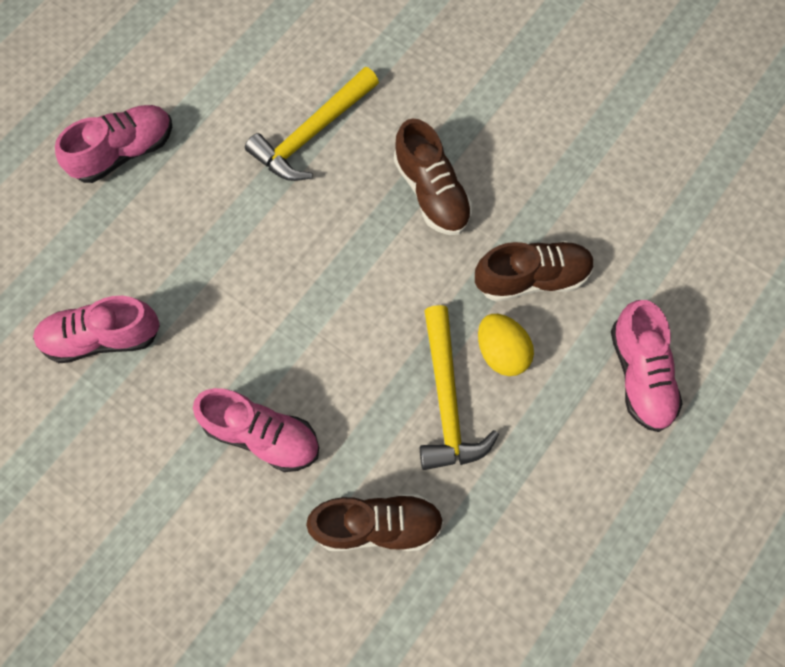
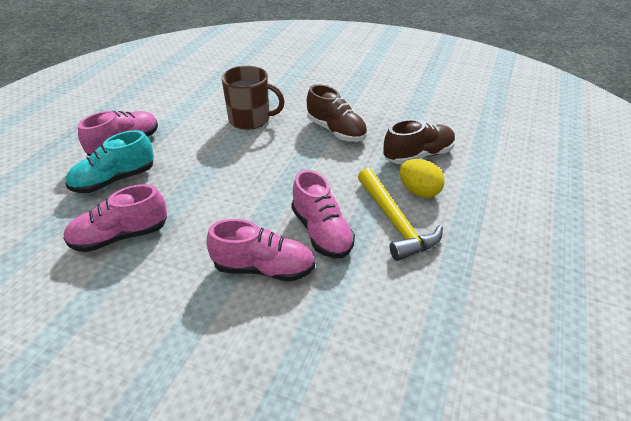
camera: 15 degrees left, 30 degrees down
yellow hammer [245,67,379,181] -> brown mug [222,66,285,130]
brown shoe [306,493,444,551] -> none
pink shoe [611,300,683,432] -> pink shoe moved to [291,170,355,258]
none -> turquoise shoe [66,130,154,193]

